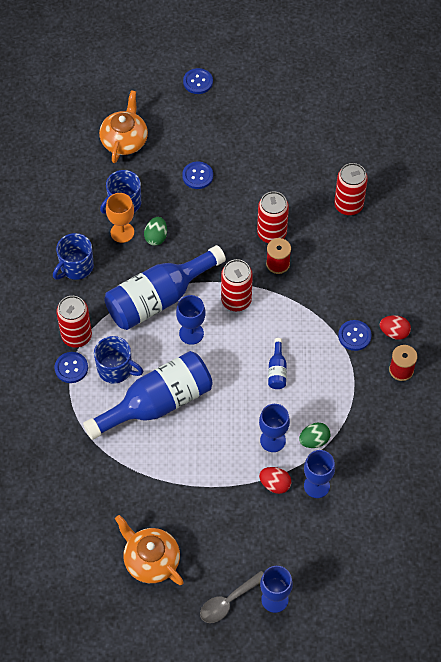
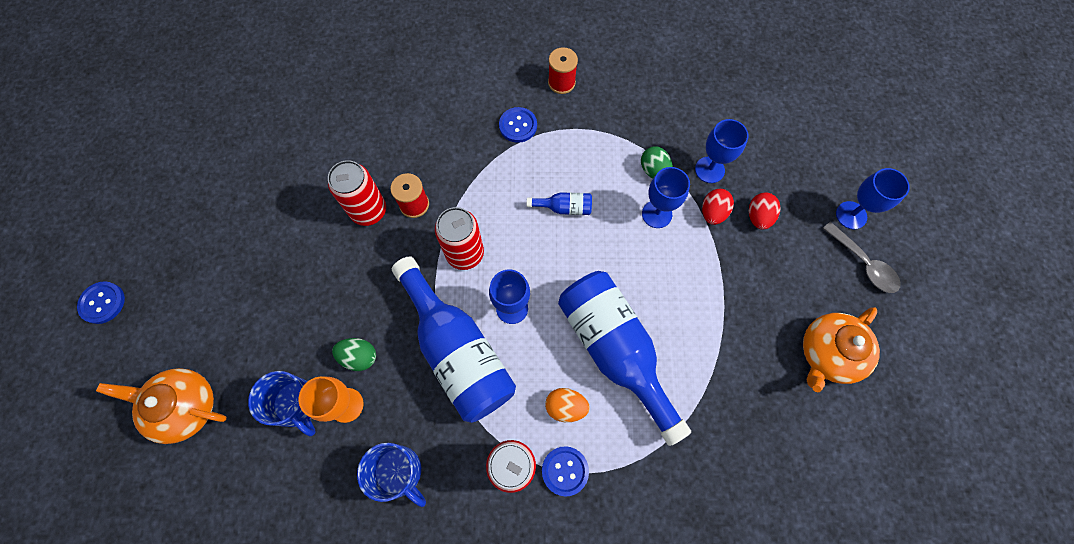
camera: 90 degrees left, 10 degrees up
blue mug [94,336,143,384] -> orange egg [545,388,590,422]
blue button [182,162,213,189] -> none
red can [334,163,368,215] -> none
red egg [380,315,411,340] -> red egg moved to [749,192,781,229]

